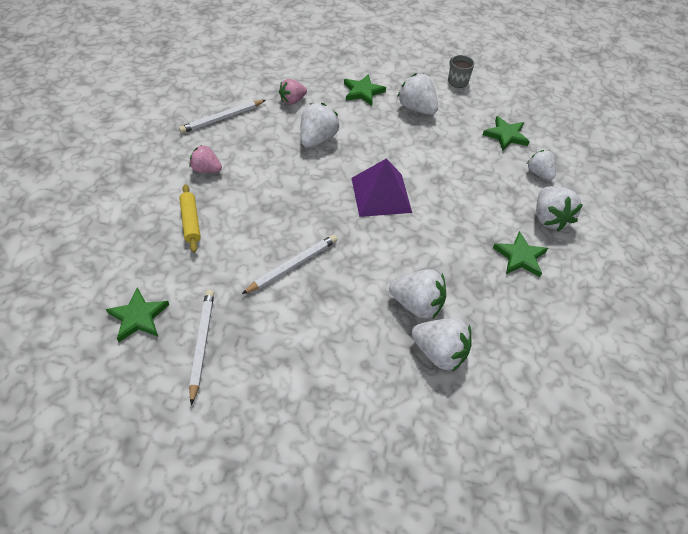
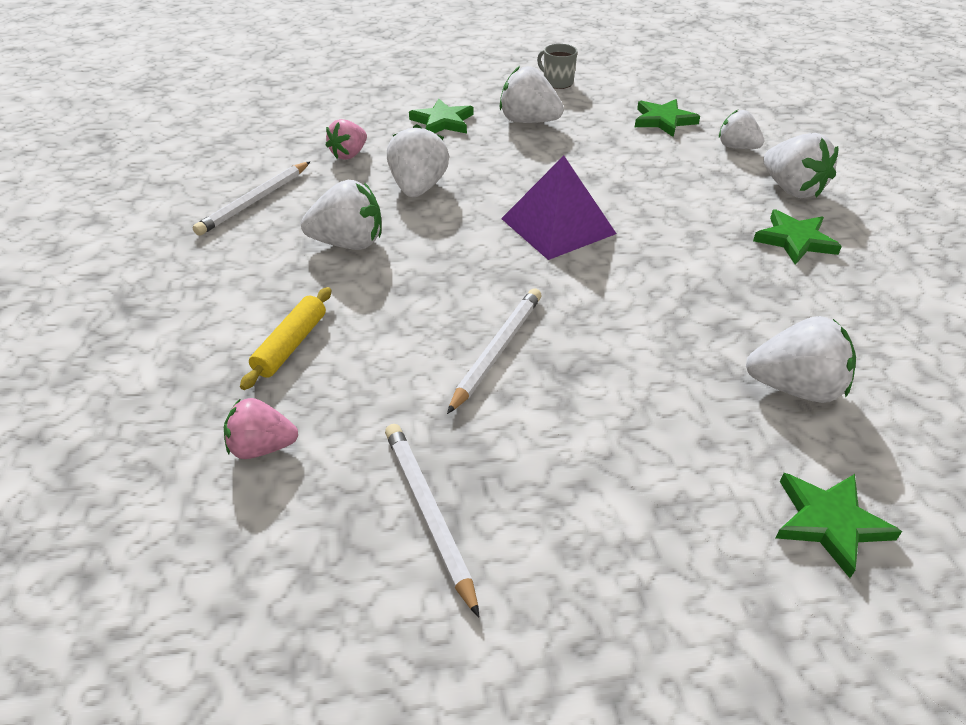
camera: 20 degrees left, 10 degrees down
green star [106,288,169,342] -> green star moved to [775,473,902,578]
yellow rolling pin [179,185,201,253] -> yellow rolling pin turned 60 degrees clockwise [240,287,331,390]
pink strawberry [189,145,222,173] -> pink strawberry moved to [224,398,298,459]
white strawberry [389,269,446,319] -> white strawberry moved to [301,180,382,250]

